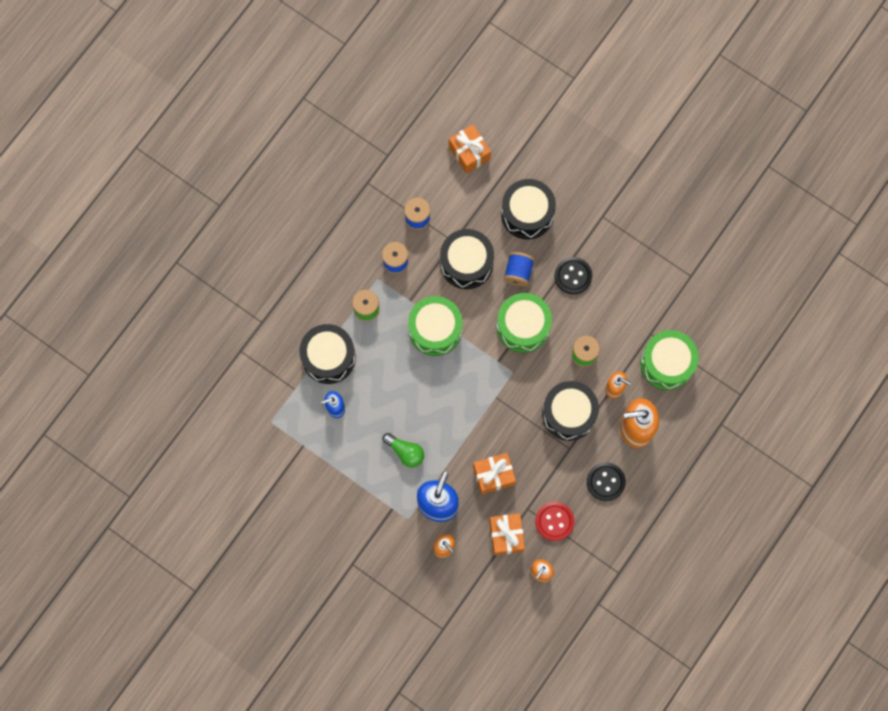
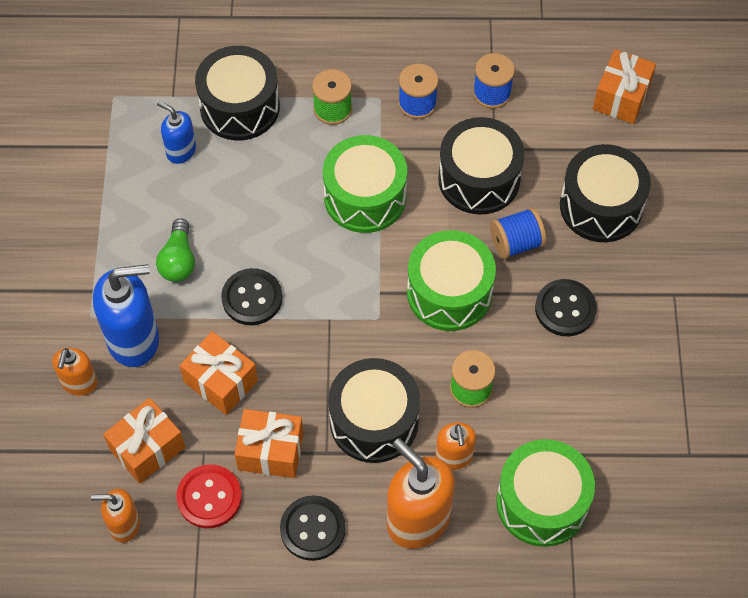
camera: 55 degrees right, 15 degrees down
none -> black button [221,268,282,325]
none -> orange gift [235,409,304,478]

